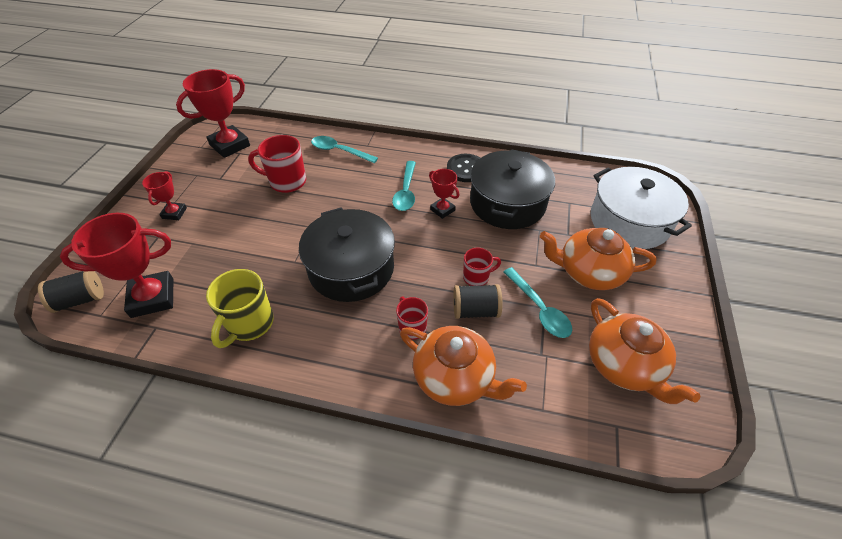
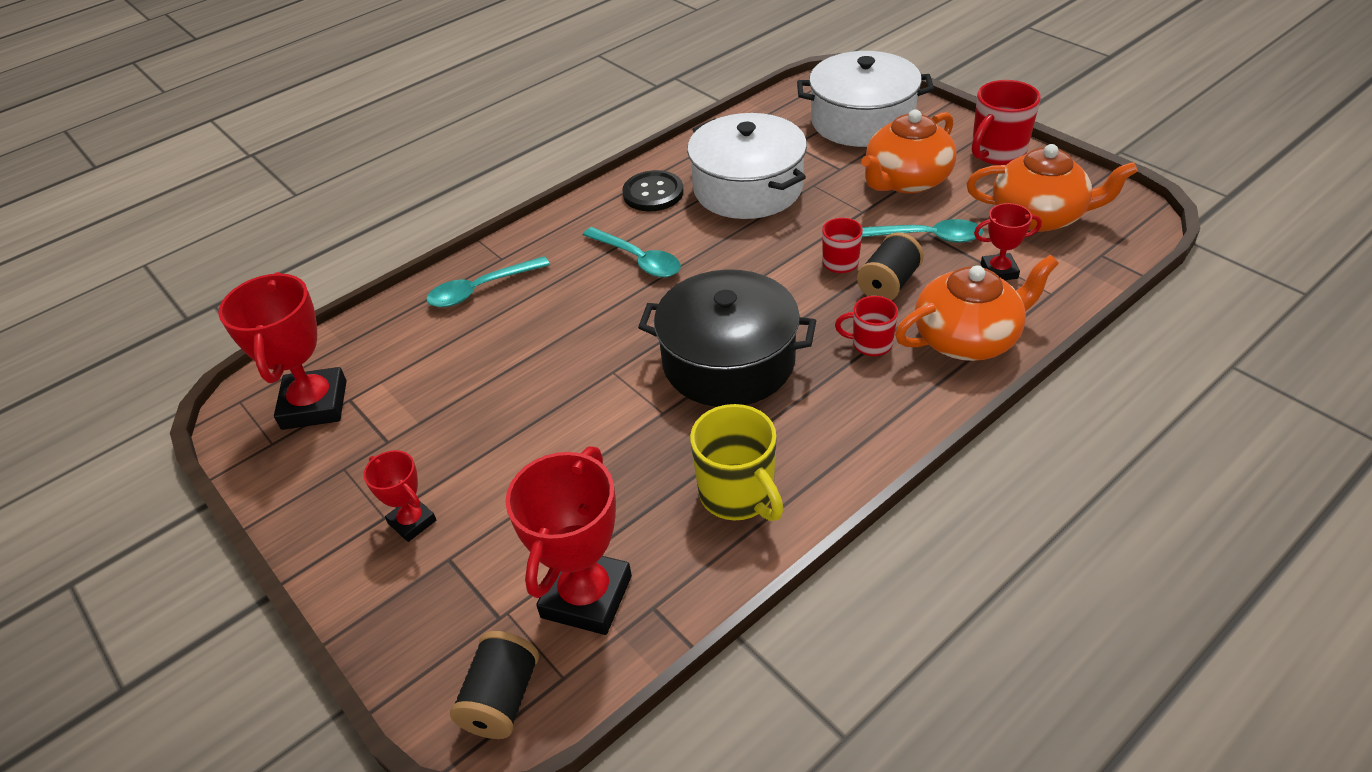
camera: 50 degrees left, 5 degrees down
red mug [248,135,306,193] -> red mug moved to [972,80,1041,165]
red trophy [429,169,459,219] -> red trophy moved to [974,203,1042,280]
black pot [470,149,555,229] -> white pot [687,113,807,219]

